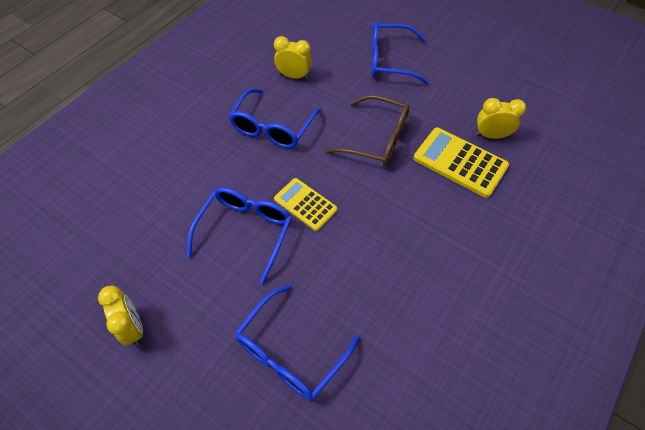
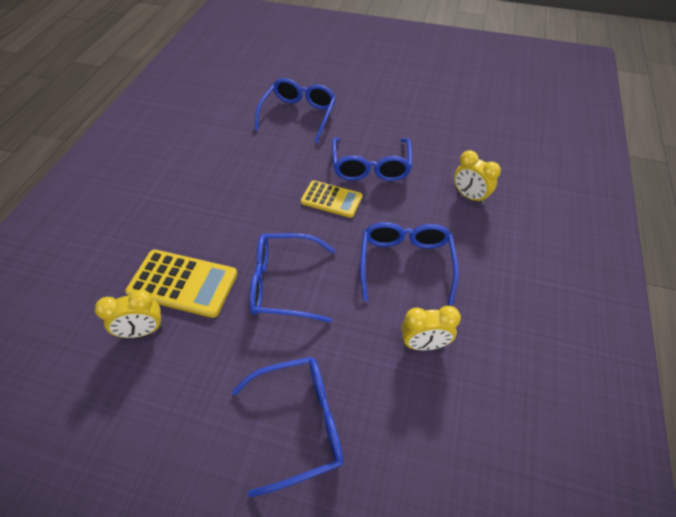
camera: 160 degrees right, 5 degrees down
yellow clock [98,286,143,345] -> yellow clock moved to [454,150,501,204]
brown glasses [325,95,410,166] -> blue glasses [249,233,335,323]

